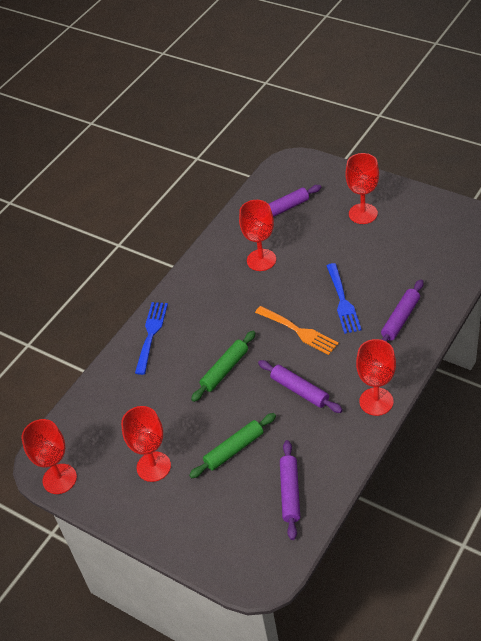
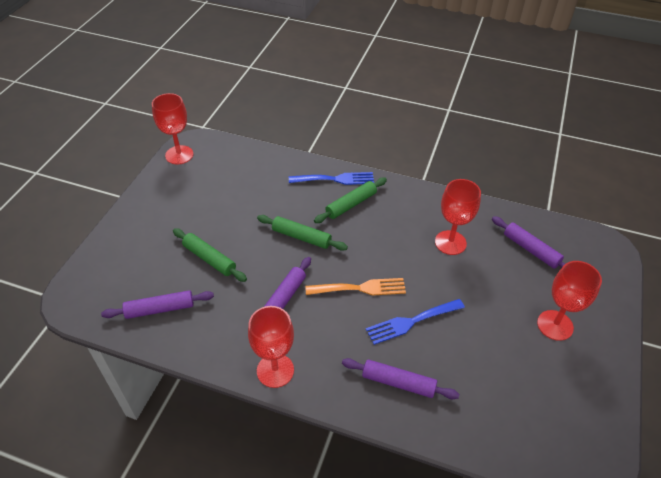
camera: 70 degrees right, 0 degrees up
red goblet [121,406,171,482] -> none
orange fork [255,306,339,355] -> orange fork turned 120 degrees counterclockwise [305,278,406,296]
none -> green rolling pin [314,178,387,223]

